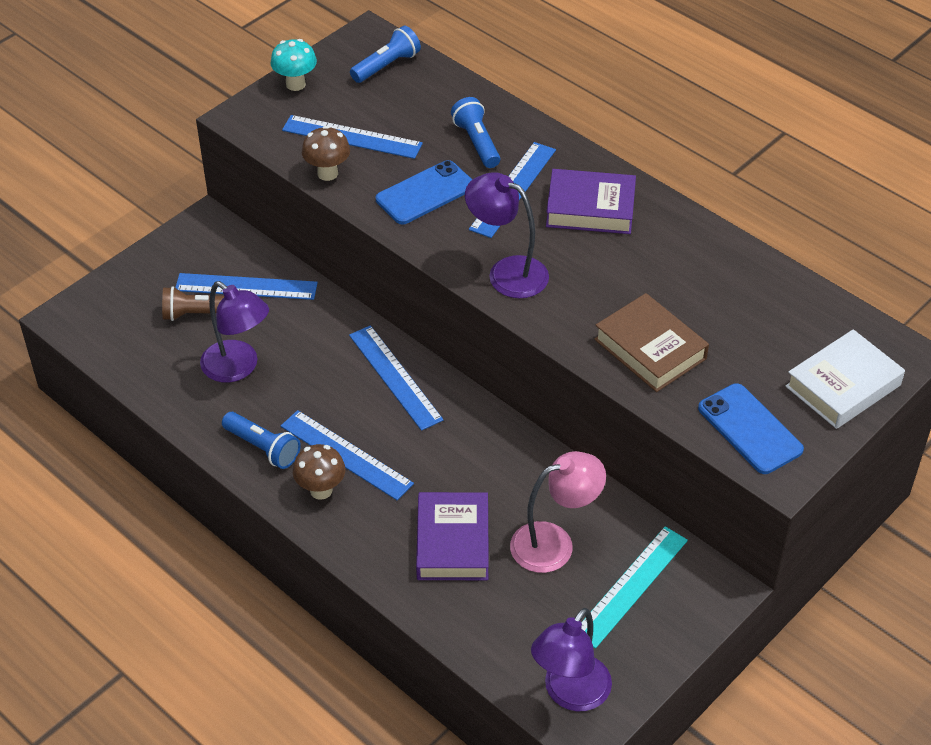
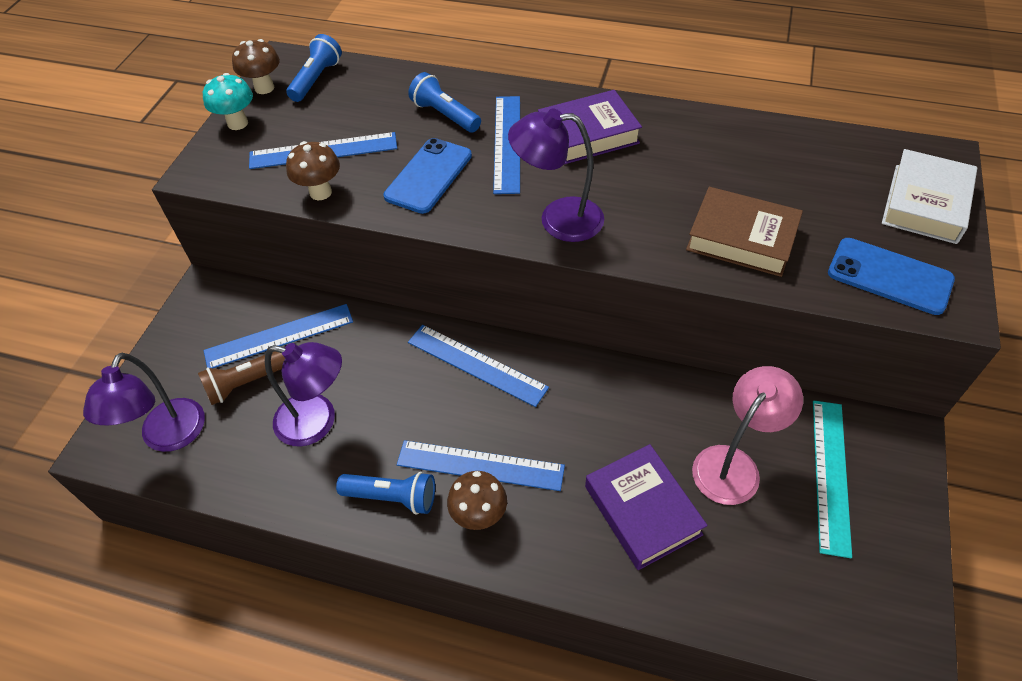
camera: 25 degrees left, 5 degrees up
purple lamp [531,608,612,712] -> purple lamp moved to [83,353,205,452]
none -> brown mushroom [232,39,280,94]

